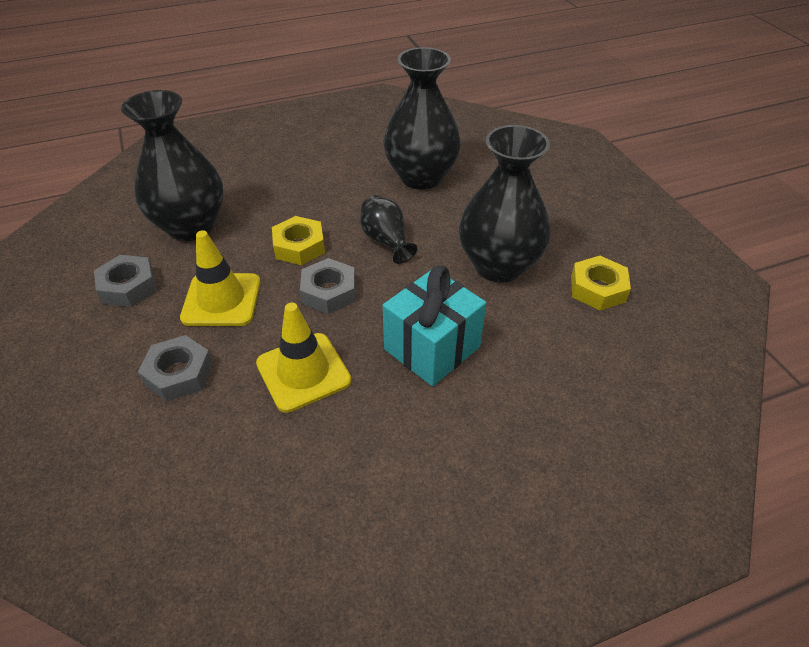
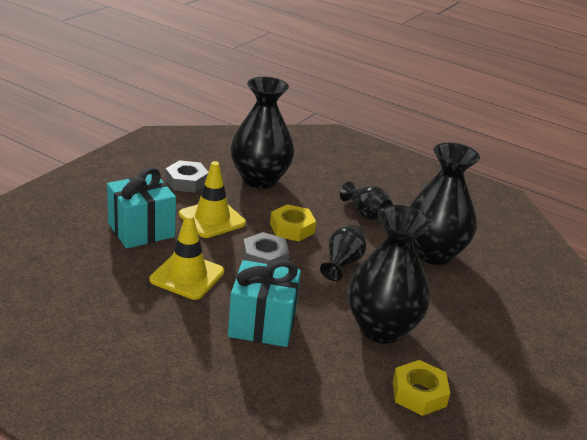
camera: 50 degrees right, 15 degrees down
grey nut [138,335,213,402] -> turquoise gift [107,167,176,249]
none -> black vase [340,182,393,220]

